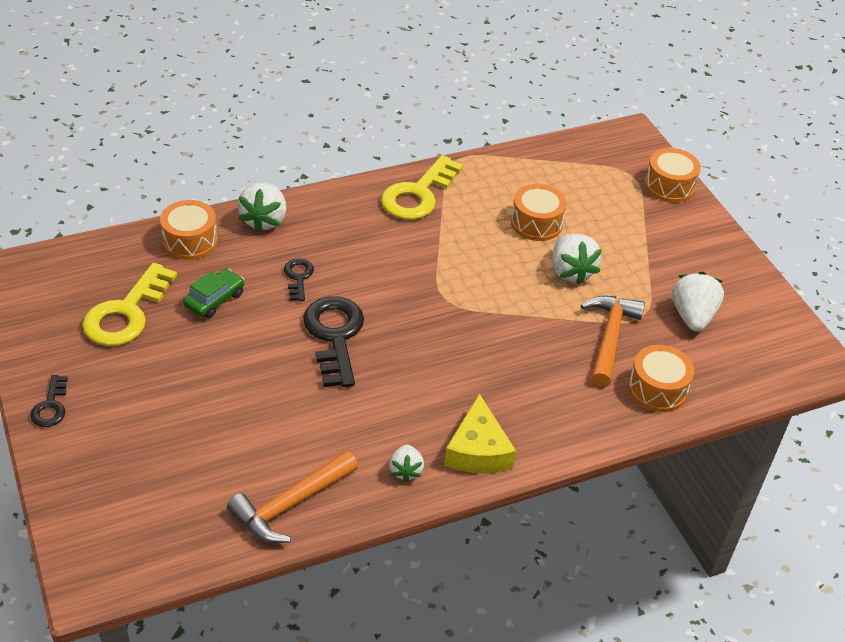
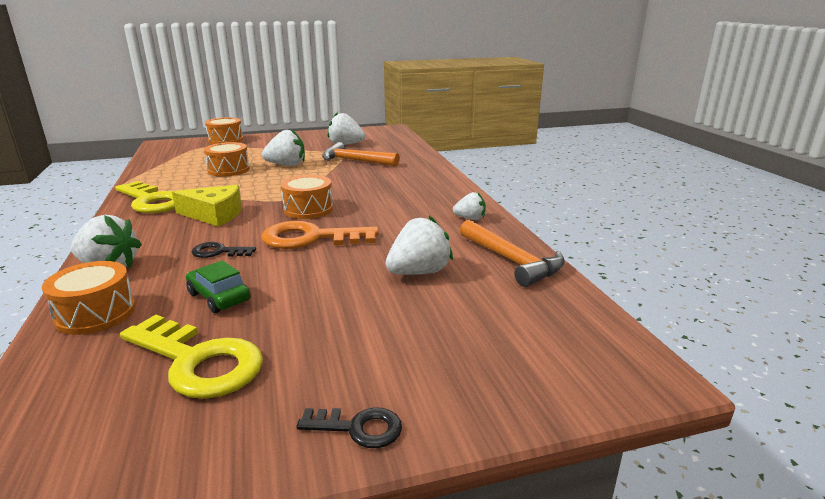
camera: 80 degrees left, 20 degrees down
black key [303,296,364,387] -> orange key [262,221,379,249]
yellow cheese [444,394,516,473] -> yellow cheese moved to [172,185,242,227]
orange drum [628,345,694,412] -> orange drum moved to [280,175,333,219]
none -> white strawberry [386,216,453,275]

